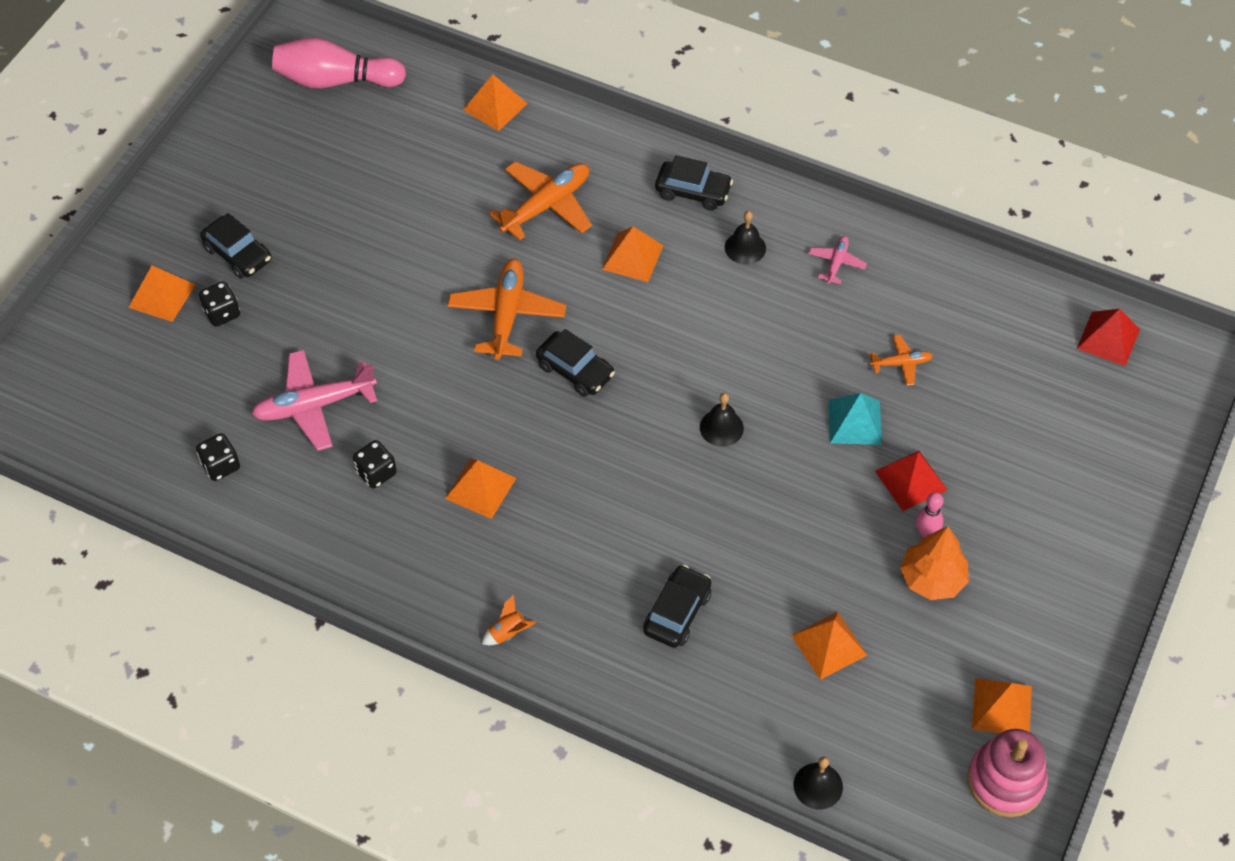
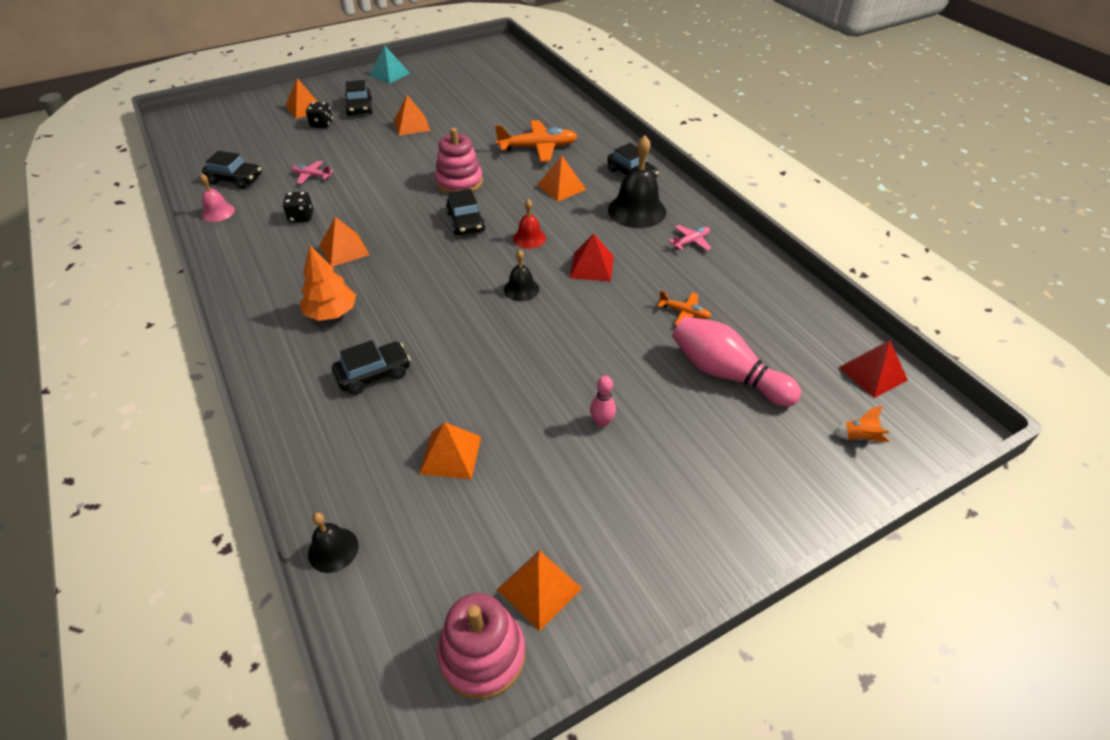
camera: 35 degrees right, 10 degrees down
black dice [196,433,240,481] -> black car [202,151,261,189]
pink plane [252,350,377,451] -> pink plane [291,161,334,184], size x0.51
pink bowling pin [272,37,406,89] -> pink bowling pin moved to [672,316,801,407]
orange plane [448,259,566,360] -> pink stacking toy [435,128,483,194]
orange pyramid [463,74,528,131] -> orange pyramid moved to [394,95,430,136]
orange rocket [482,595,537,645] -> orange rocket moved to [833,405,889,442]
black bell [725,211,766,264] -> black bell [608,135,666,228], size x1.86
turquoise pyramid [828,393,882,445] -> turquoise pyramid moved to [370,45,410,84]
red pyramid [875,451,947,511] -> red pyramid moved to [570,233,614,282]
orange tree [900,526,969,600] -> orange tree moved to [300,245,356,321]
none -> pink bell [200,174,235,222]
none -> red bell [513,199,546,249]

